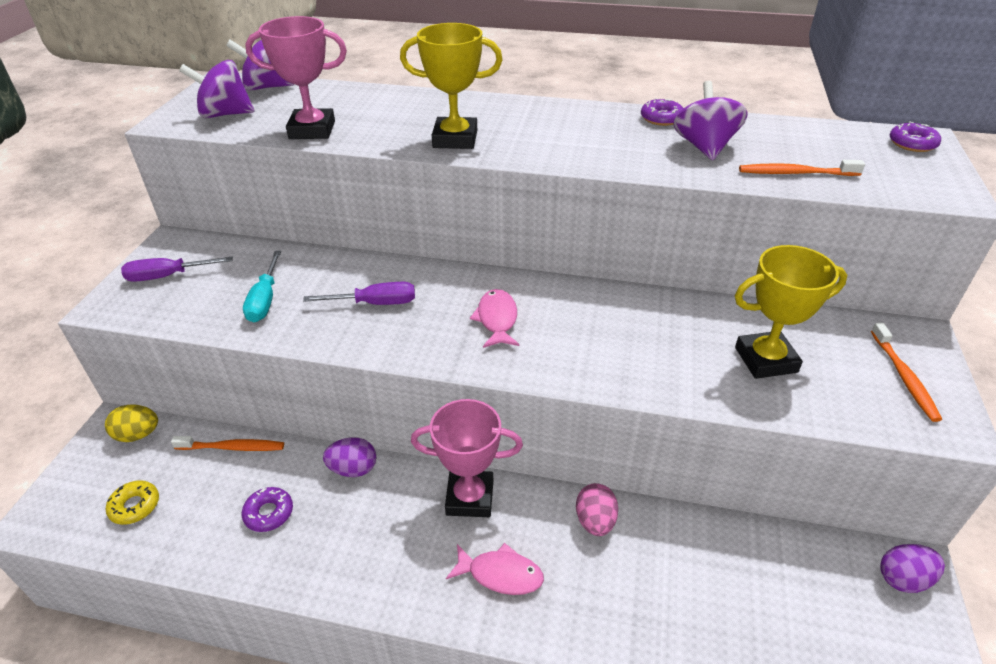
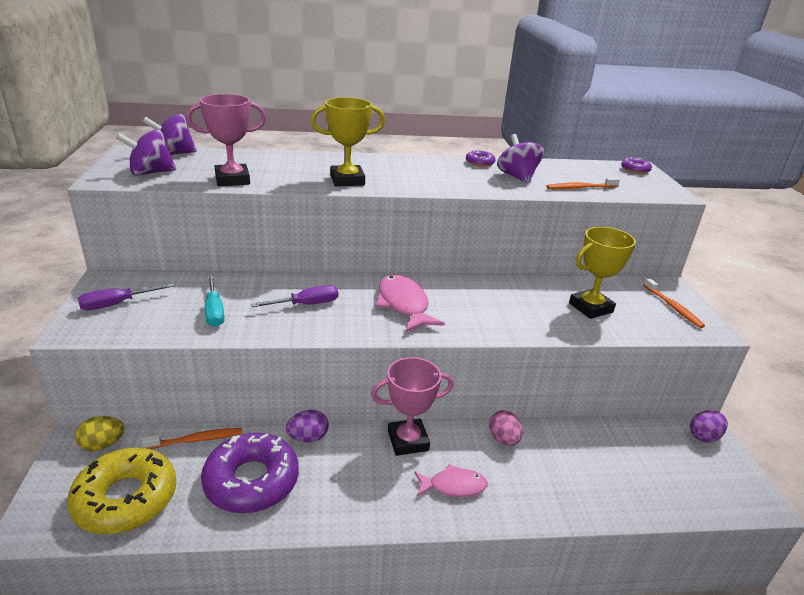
camera: 20 degrees left, 10 degrees down
yellow donut [106,480,159,525] -> yellow donut [67,447,176,534], size x2.25
purple donut [242,487,293,532] -> purple donut [201,433,299,513], size x2.25
pink fish [470,289,519,348] -> pink fish [376,275,445,332], size x1.52

